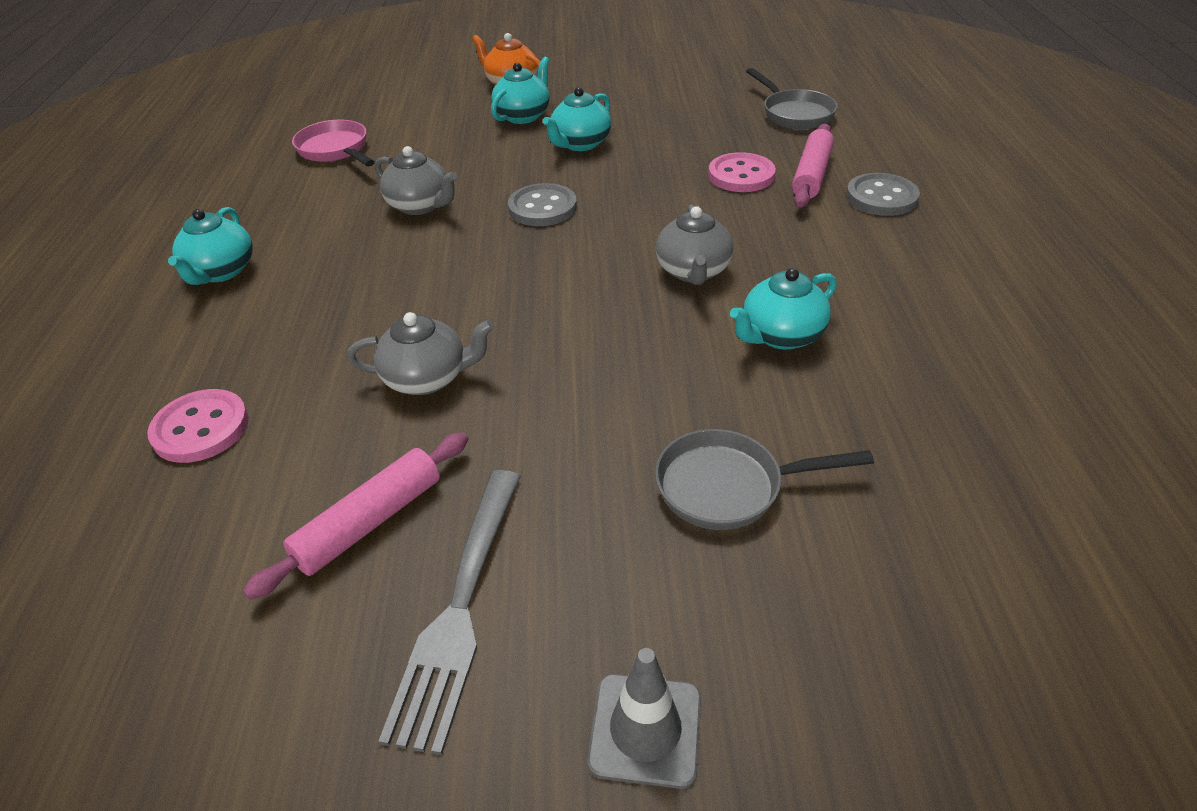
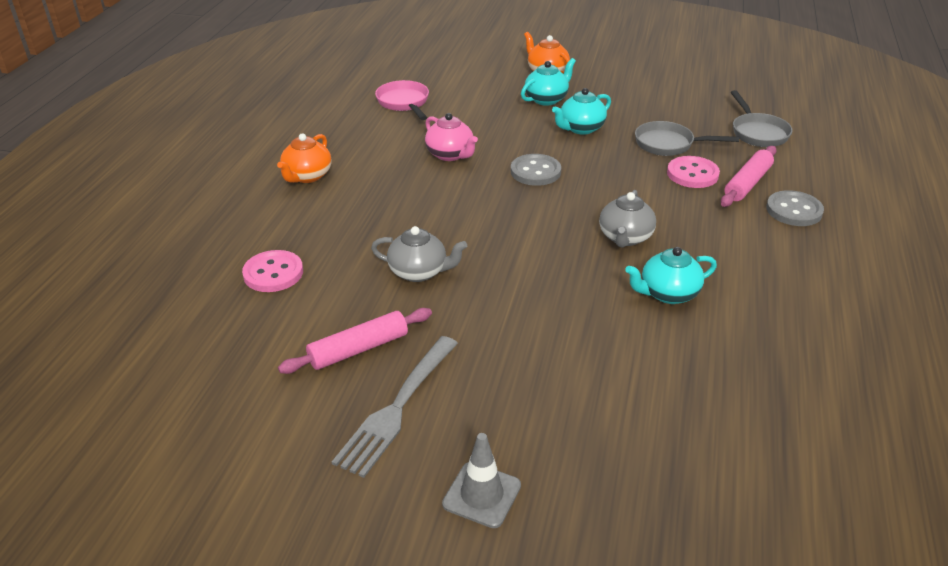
camera: 15 degrees right, 5 degrees down
turquoise teapot [168,207,253,285] -> orange teapot [277,133,331,183]
grey teapot [375,146,457,215] -> pink teapot [425,113,478,161]
grey pan [655,429,874,530] -> grey pan moved to [635,121,739,156]

